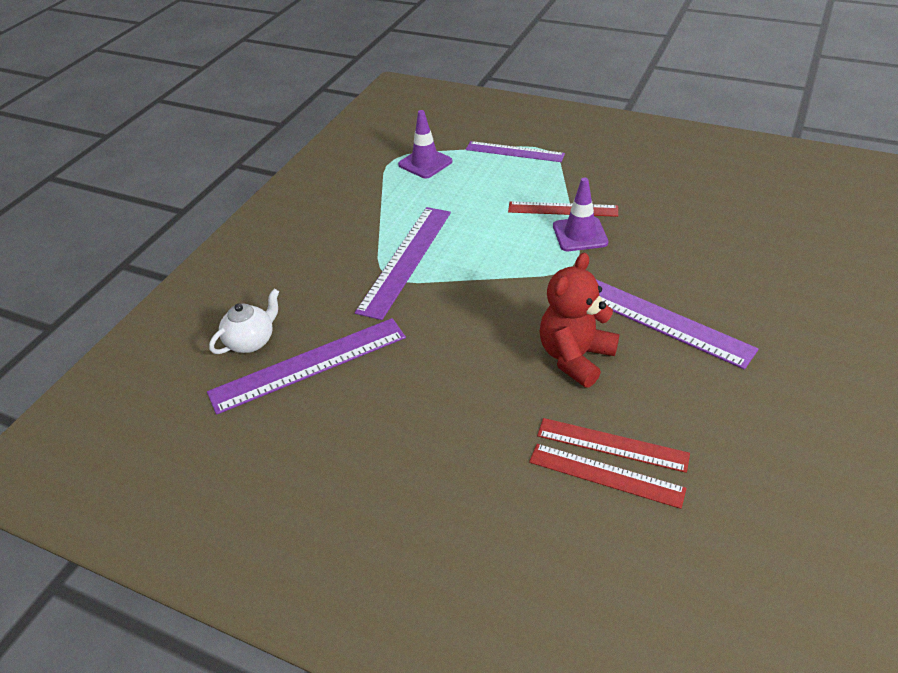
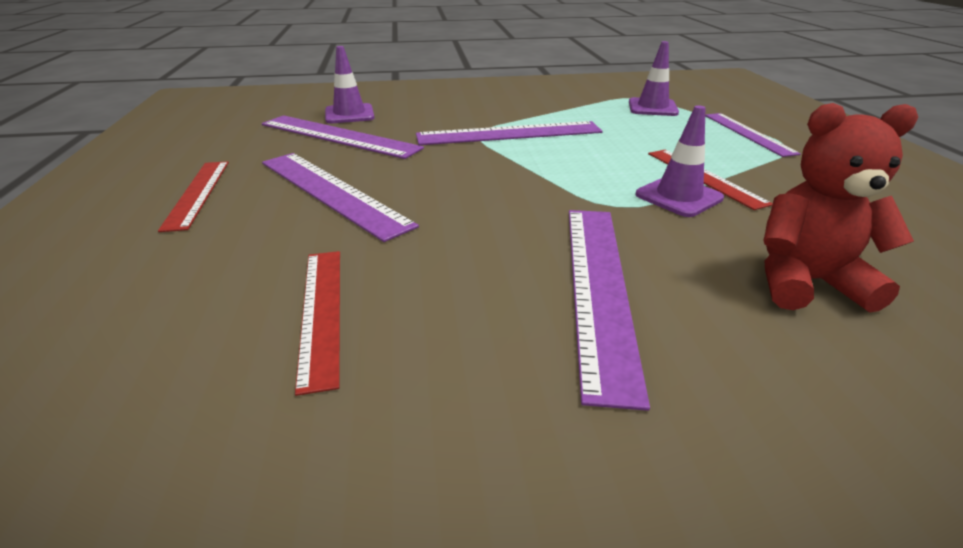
camera: 55 degrees right, 10 degrees down
white teapot [209,289,279,354] -> purple traffic cone [325,46,374,123]
red ruler [529,444,686,509] -> red ruler moved to [158,161,229,232]
red teddy bear [540,253,619,388] -> red teddy bear moved to [763,103,918,313]
none -> purple ruler [262,153,419,242]

